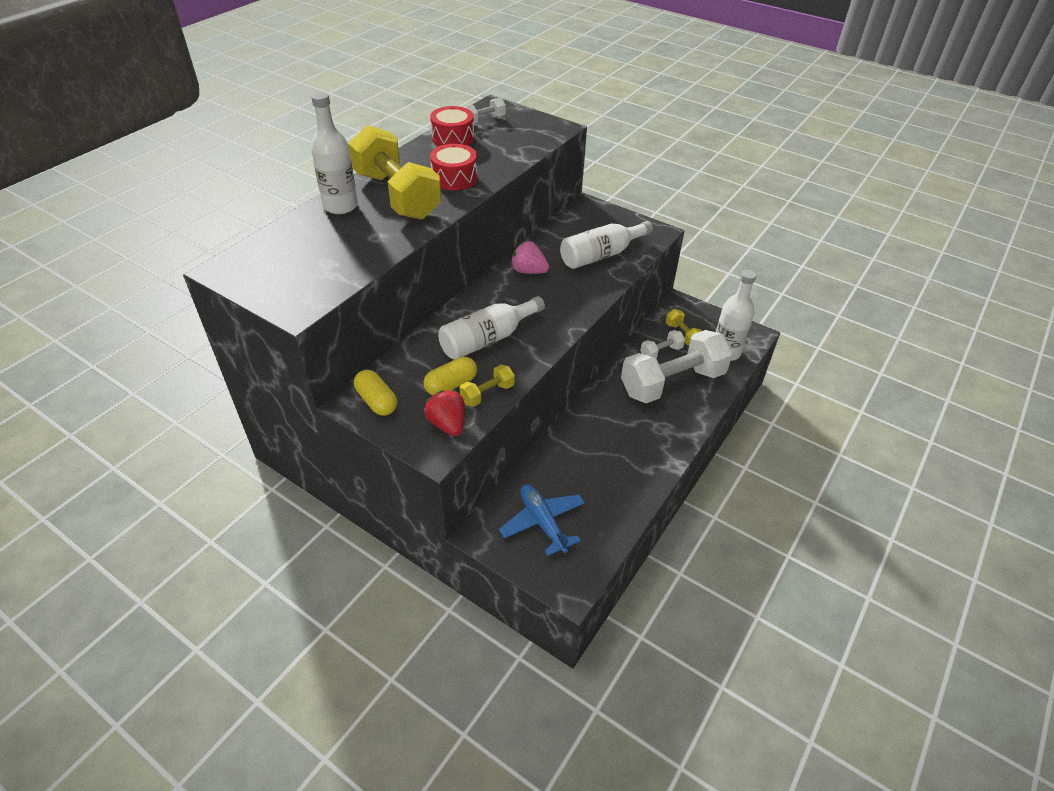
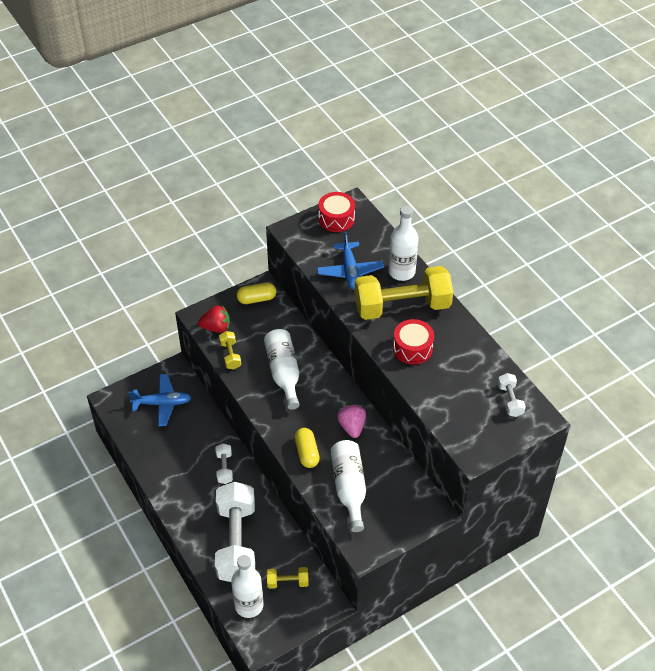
camera: 115 degrees right, 5 degrees up
yellow capsule [423,357,477,395] -> yellow capsule moved to [295,428,320,468]
red drum [430,106,474,146] -> red drum moved to [319,192,355,232]
pink strawberry [511,241,549,274] -> pink strawberry turned 60 degrees counterclockwise [337,404,366,438]
white dumbbell [640,330,685,358] -> white dumbbell moved to [215,443,233,484]
none -> blue plane [317,232,384,290]

